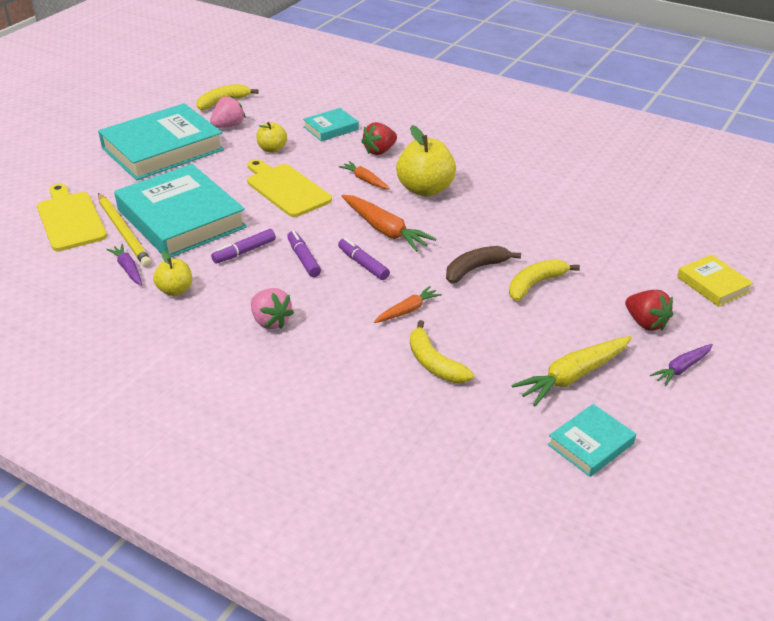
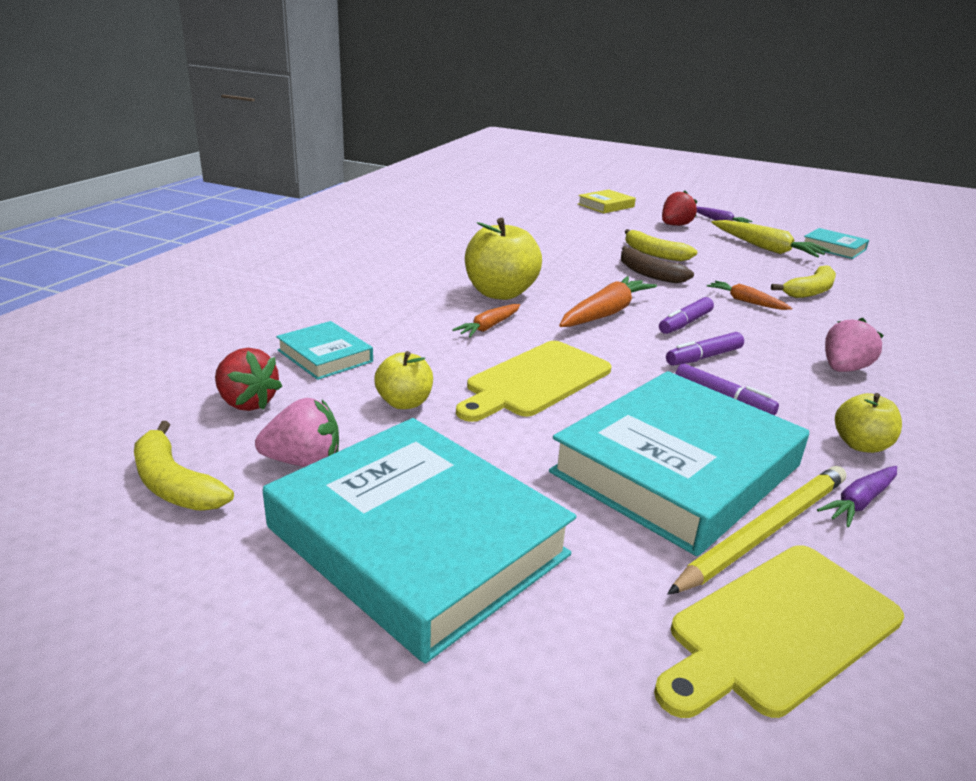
camera: 100 degrees left, 10 degrees down
pink strawberry [210,96,246,128] -> pink strawberry turned 135 degrees clockwise [255,398,339,467]
red strawberry [361,122,397,155] -> red strawberry moved to [215,348,282,411]

